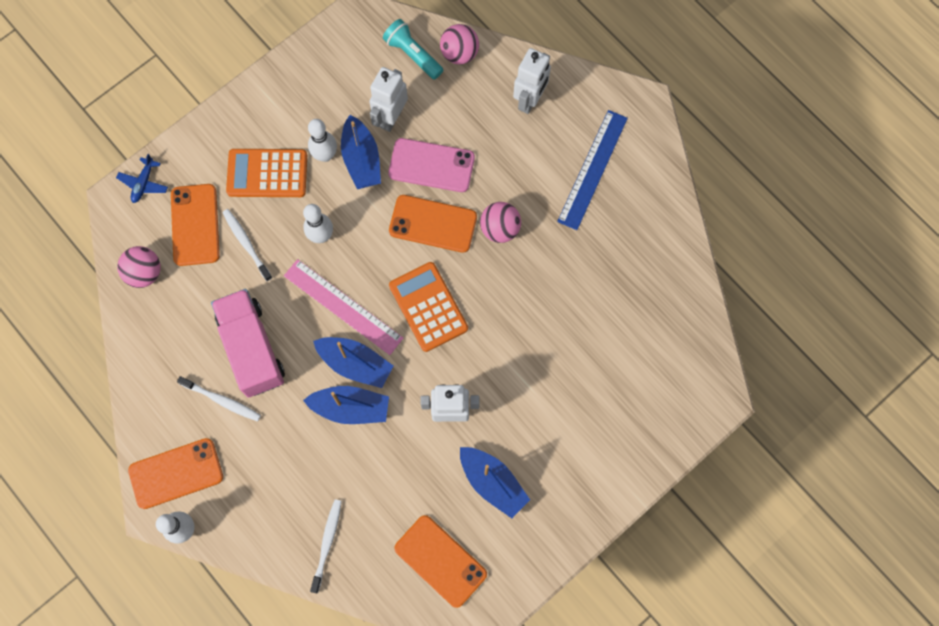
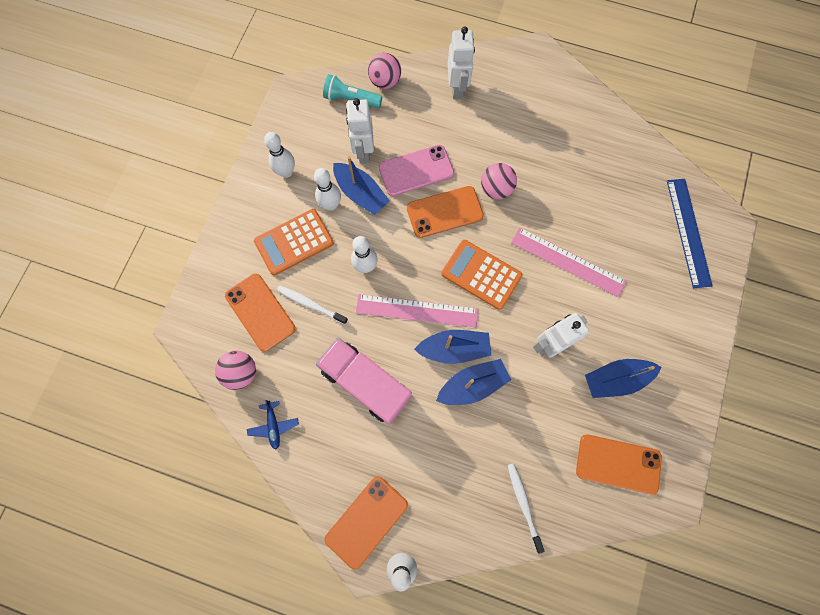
camera: 30 degrees left, 0 degrees up
blue plane [116,154,168,203] -> blue plane moved to [247,400,299,449]
white toothbrush [177,376,261,422] -> none
blue boat [460,447,530,518] -> blue boat turned 150 degrees clockwise [585,359,662,398]
blue ruler [557,110,628,230] -> blue ruler moved to [667,179,712,288]
none -> white bowling pin [264,132,295,178]
none -> pink ruler [511,227,627,297]

